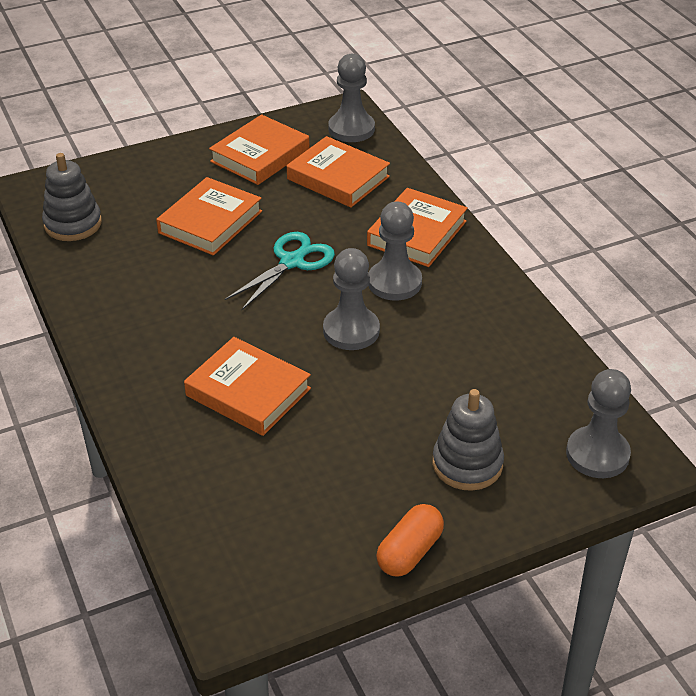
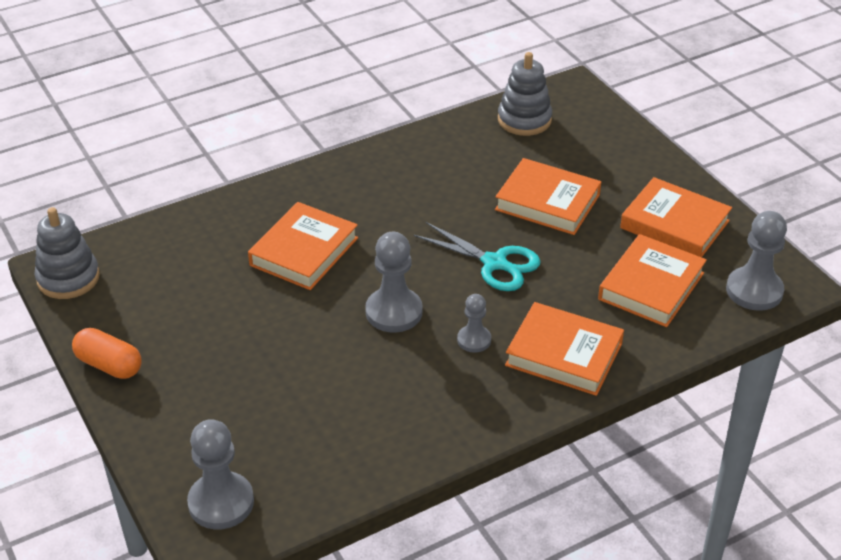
camera: 85 degrees right, 0 degrees up
grey pawn [368,202,422,300] -> grey pawn [457,294,491,353], size x0.58
grey stacking toy [432,389,504,491] -> grey stacking toy moved to [34,207,100,299]

